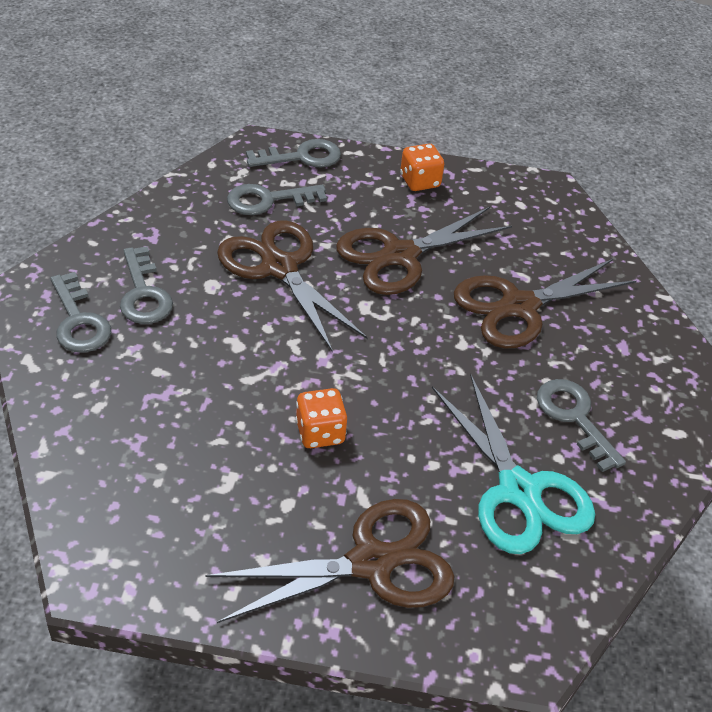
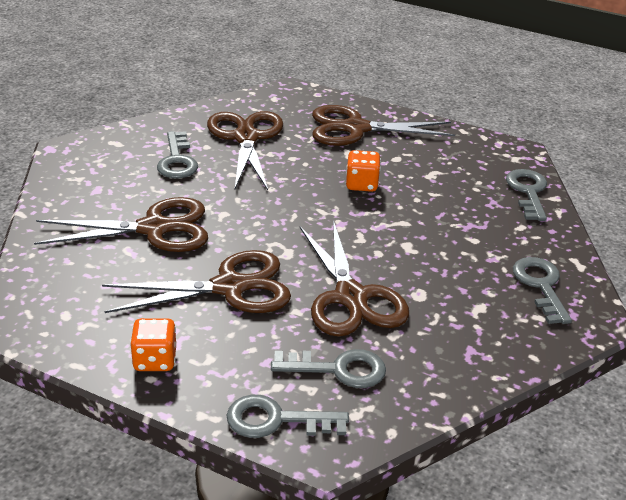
camera: 160 degrees left, 10 degrees down
grey key [120,246,173,324] -> grey key moved to [506,169,547,221]
turquoise scissors [432,374,595,554] -> brown scissors [207,111,283,190]

